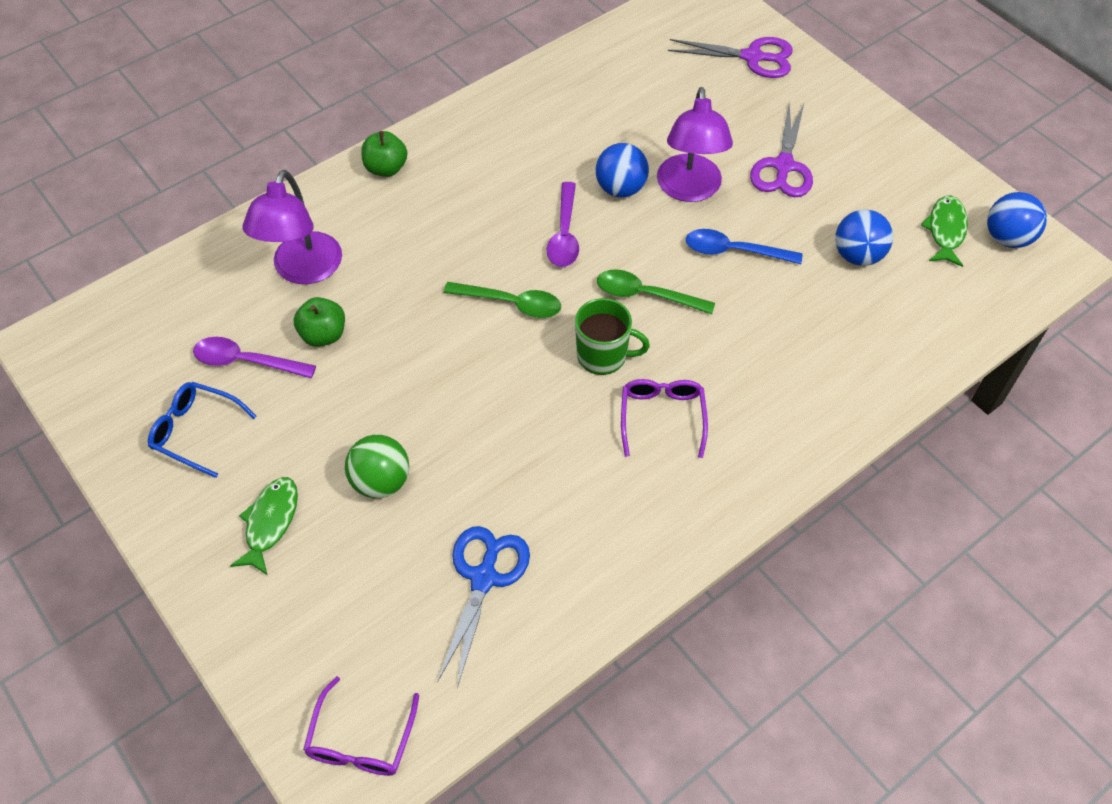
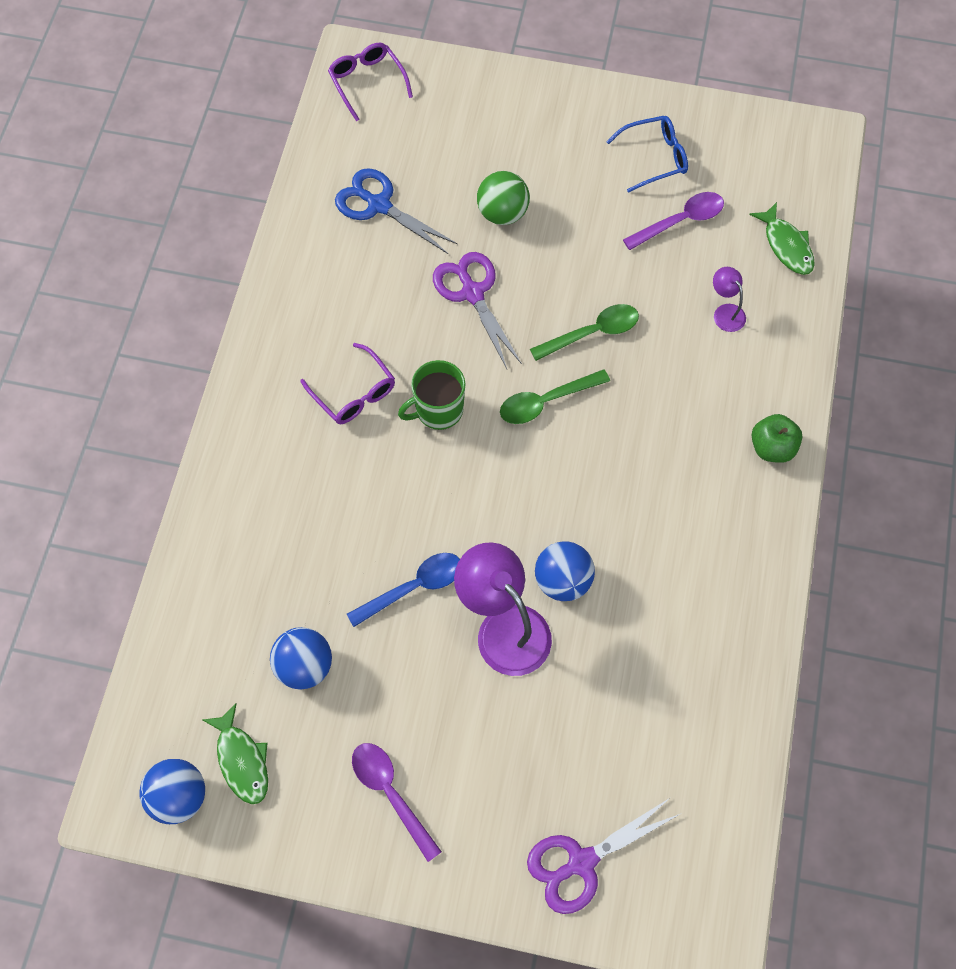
camera: 140 degrees right, 10 degrees up
green fish [230,477,298,576] -> green fish moved to [749,202,815,275]
purple lamp [242,170,342,284] -> purple lamp [713,267,746,332], size x0.49
green apple [294,297,345,347] -> none
blue scissors [437,526,530,688] -> blue scissors turned 150 degrees clockwise [335,168,457,254]
purple spoon [547,182,579,267] -> purple spoon moved to [352,743,442,862]
green spoon [597,269,715,314] -> green spoon moved to [530,304,639,361]
purple scissors [750,103,813,197] -> purple scissors moved to [433,252,522,369]

